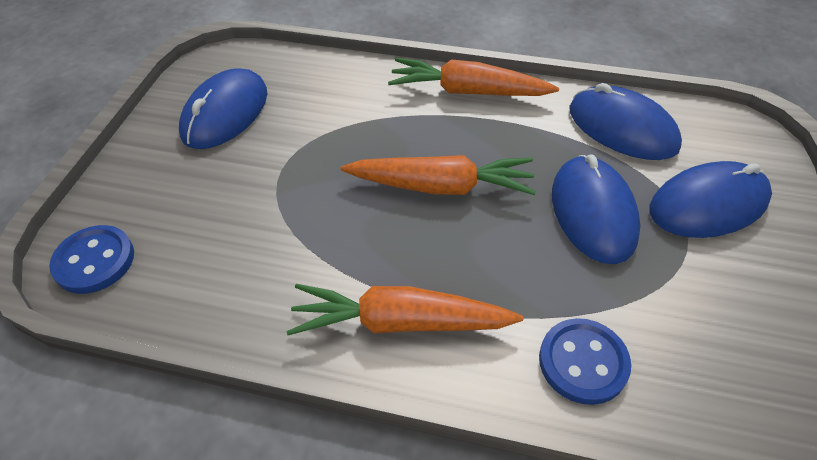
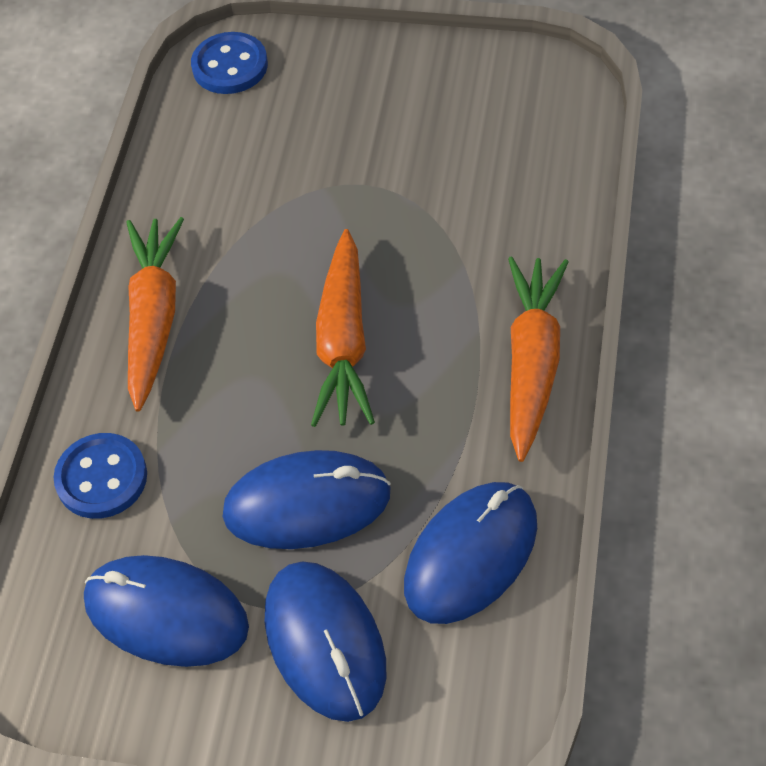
camera: 90 degrees right, 5 degrees up
blue mouse [179,68,267,149] -> blue mouse moved to [84,555,249,667]

